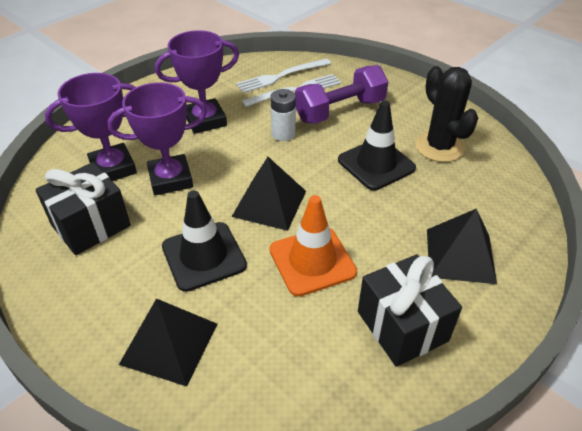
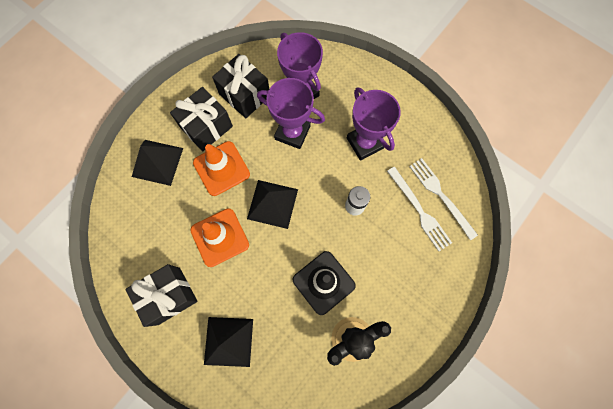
camera: 85 degrees right, 30 degrees up
purple trophy [107,82,207,195] -> purple trophy turned 45 degrees counterclockwise [257,78,325,149]
black traffic cone [162,190,247,292] -> orange traffic cone [193,141,250,196]
purple dumbbell [295,65,388,124] -> none
none -> black gift [170,87,233,151]

